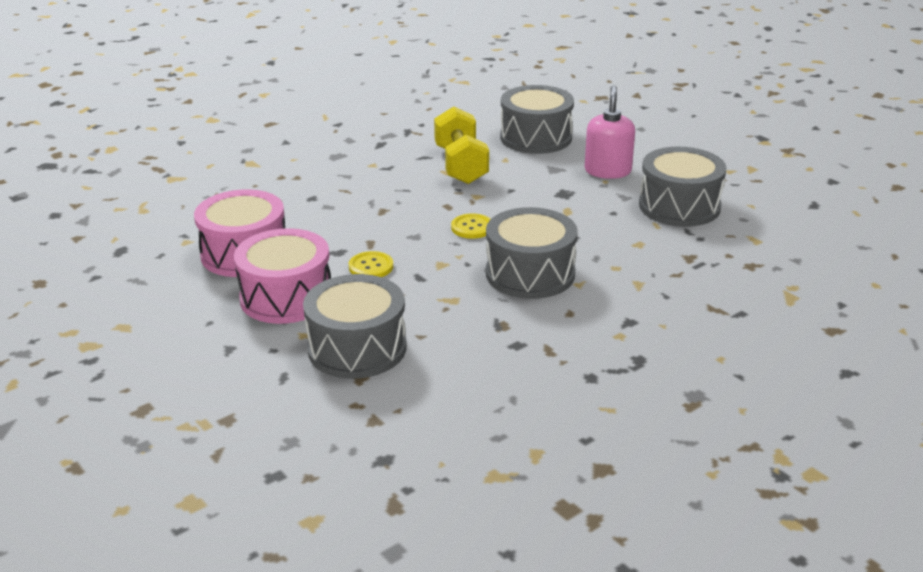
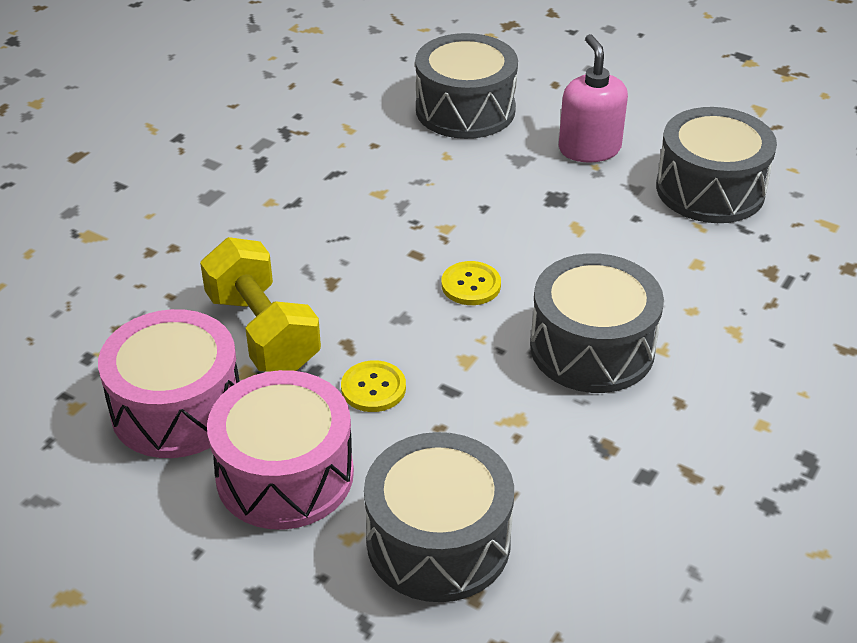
camera: 20 degrees left, 10 degrees up
yellow dumbbell [434,106,489,184] -> yellow dumbbell moved to [200,237,321,372]

